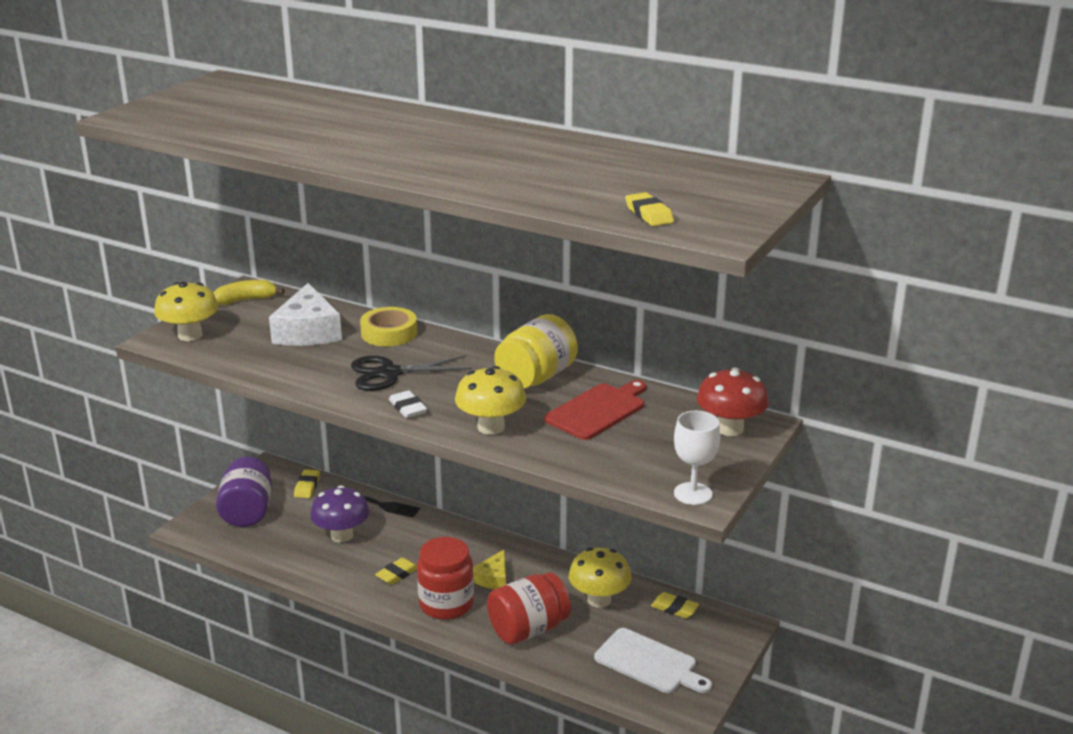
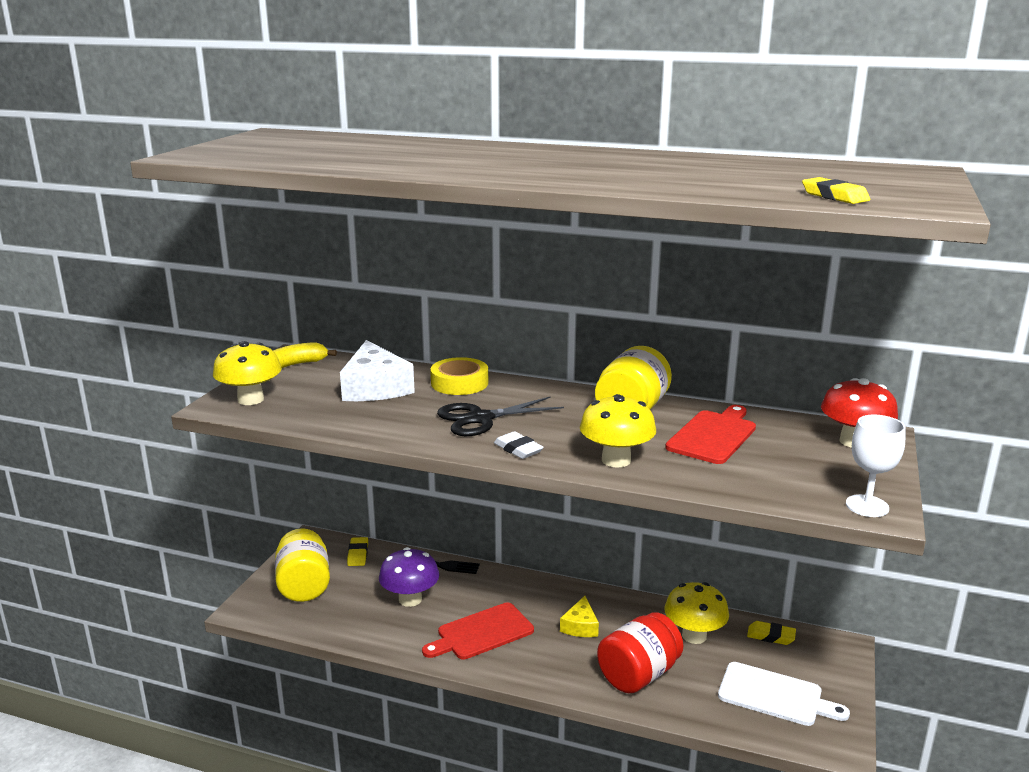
camera: 10 degrees left, 5 degrees down
purple jar [216,457,272,527] -> yellow jar [275,528,330,602]
yellow eraser [375,557,417,585] -> red cutting board [422,602,534,659]
red jar [417,537,474,620] -> none

